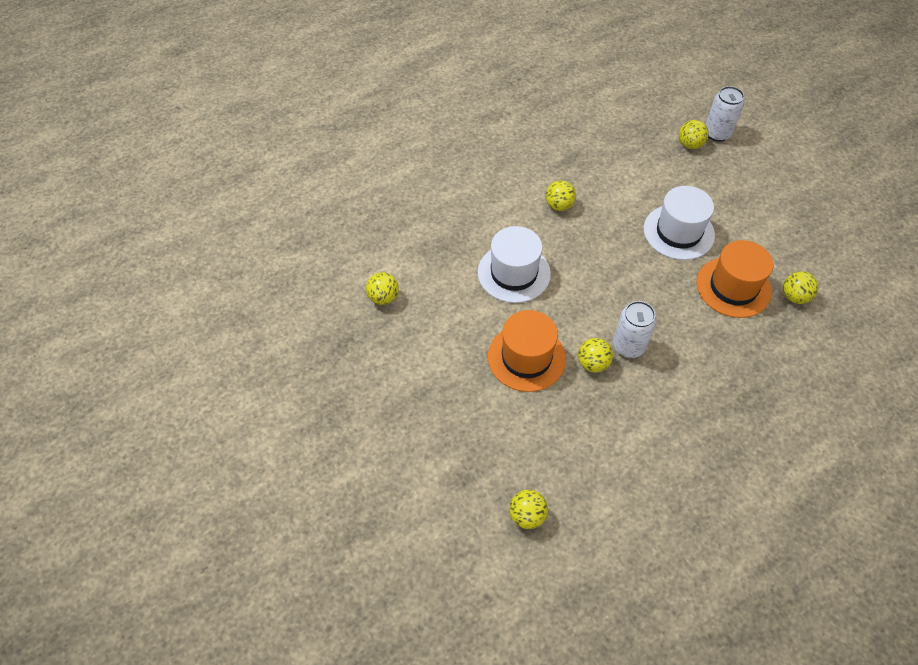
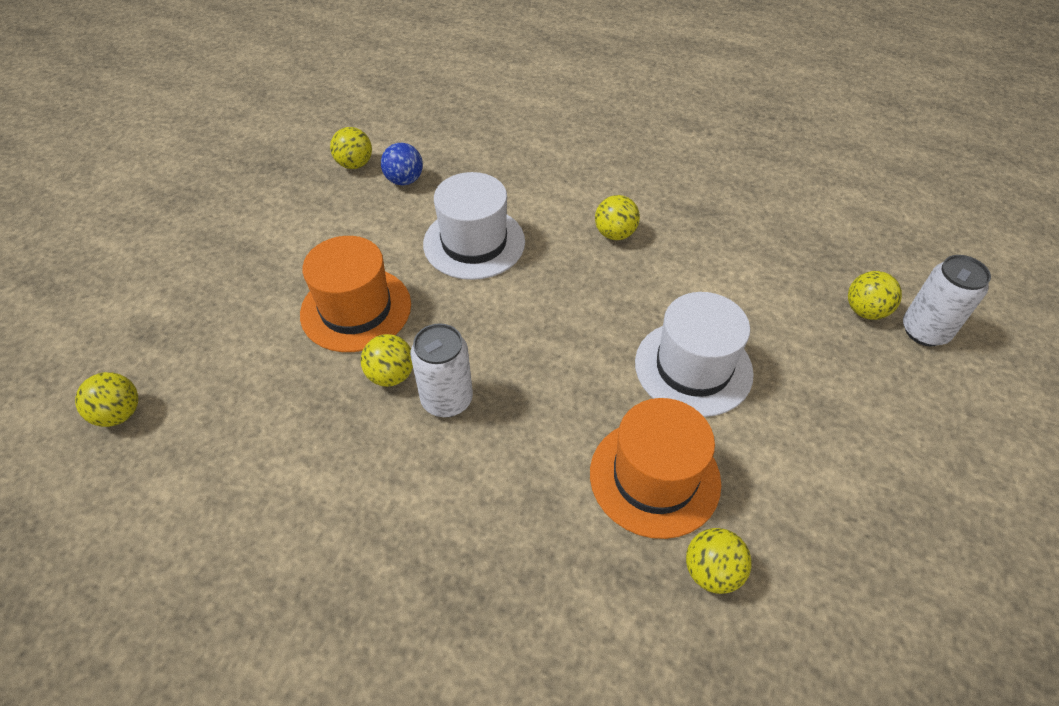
camera: 55 degrees right, 5 degrees down
none -> blue ball [381,143,423,186]

